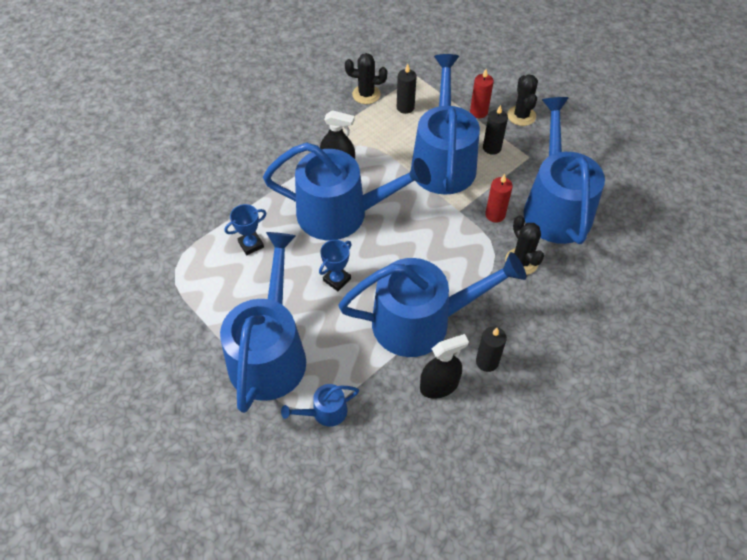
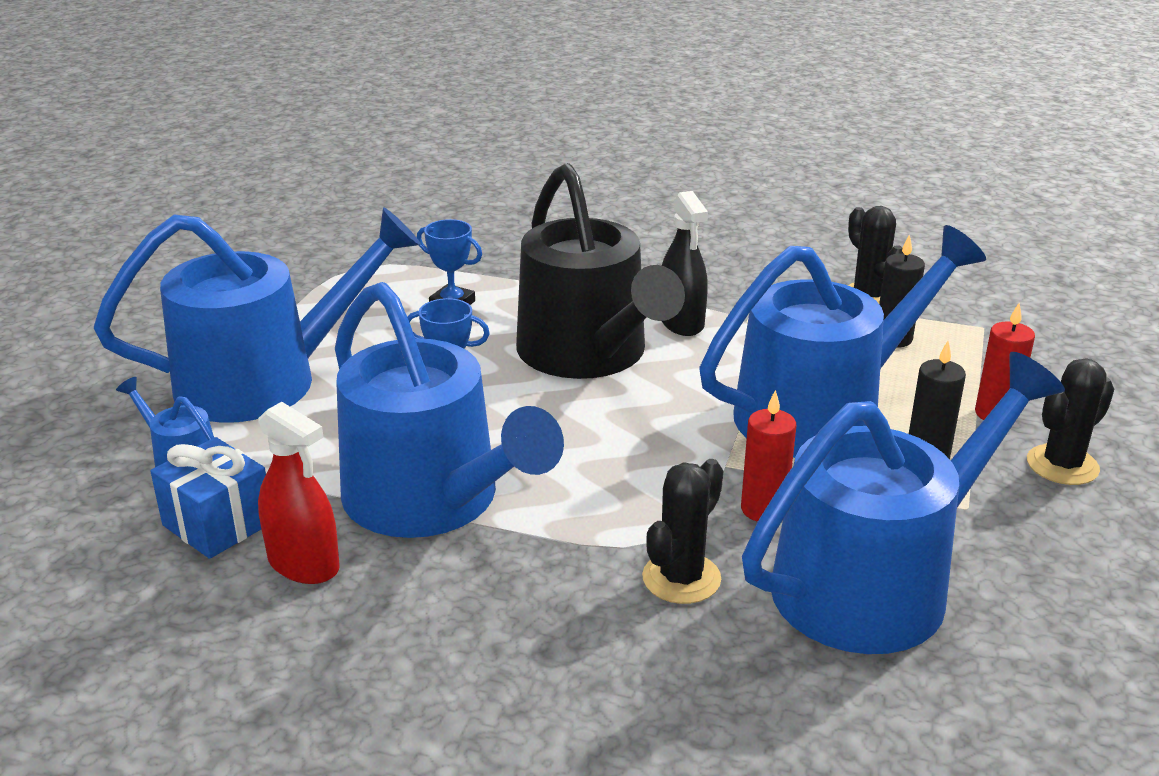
camera: 60 degrees right, 25 degrees down
blue watering can [263,142,431,240] -> black watering can [516,163,685,379]
black spray bottle [420,334,469,399] -> red spray bottle [258,402,340,584]
black candle [476,326,507,372] -> none
none -> blue gift [150,437,266,559]

